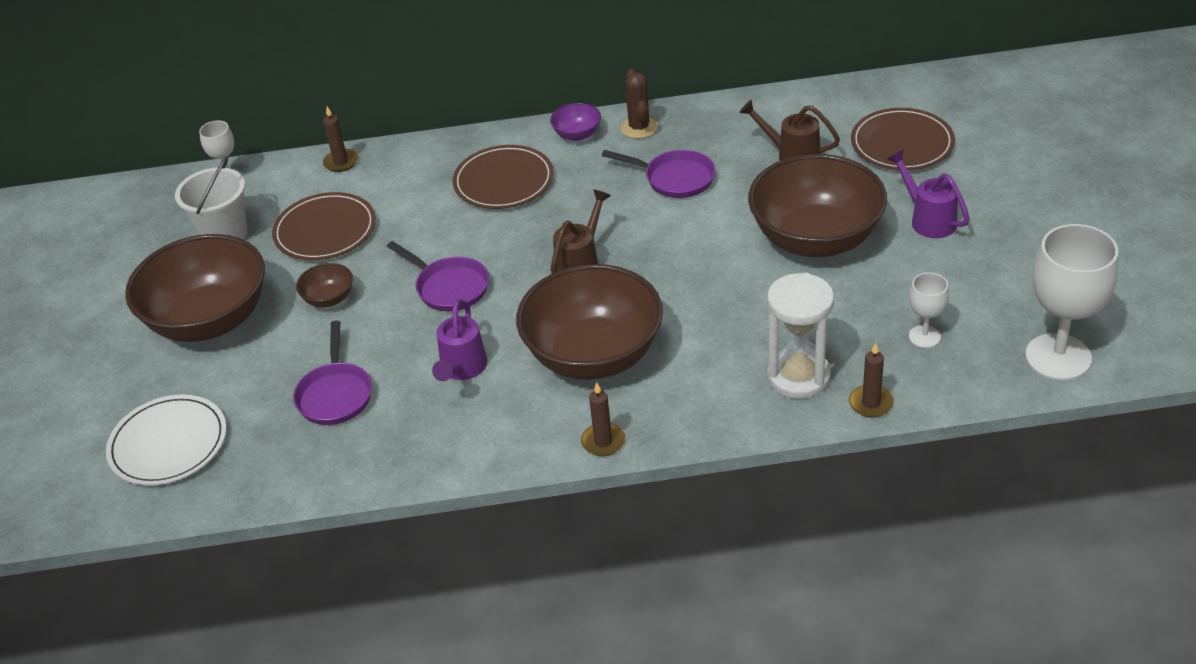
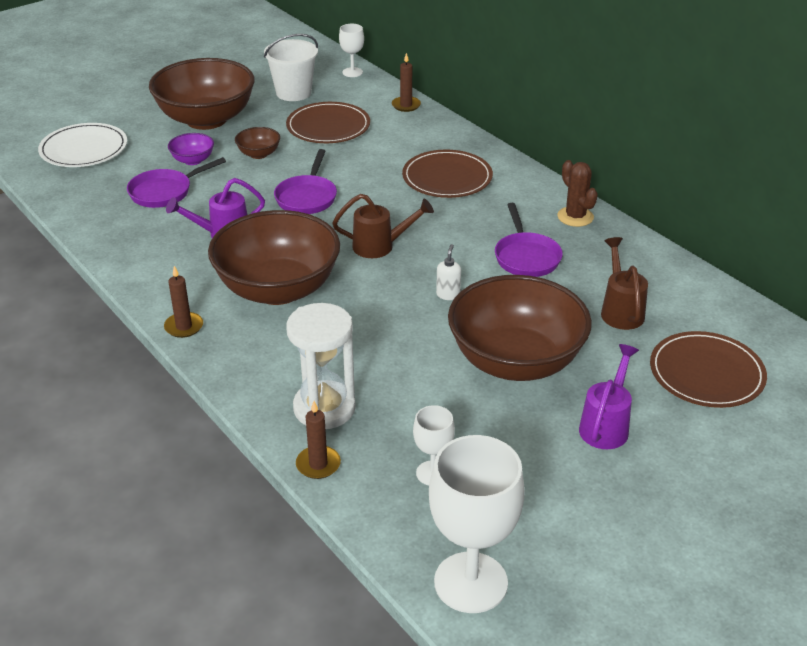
camera: 55 degrees right, 5 degrees down
purple bowl [550,103,601,141] -> purple bowl moved to [168,133,214,165]
brown cactus [621,68,658,139] -> brown cactus turned 75 degrees counterclockwise [557,160,598,227]
none -> white soap dispenser [436,244,461,300]

